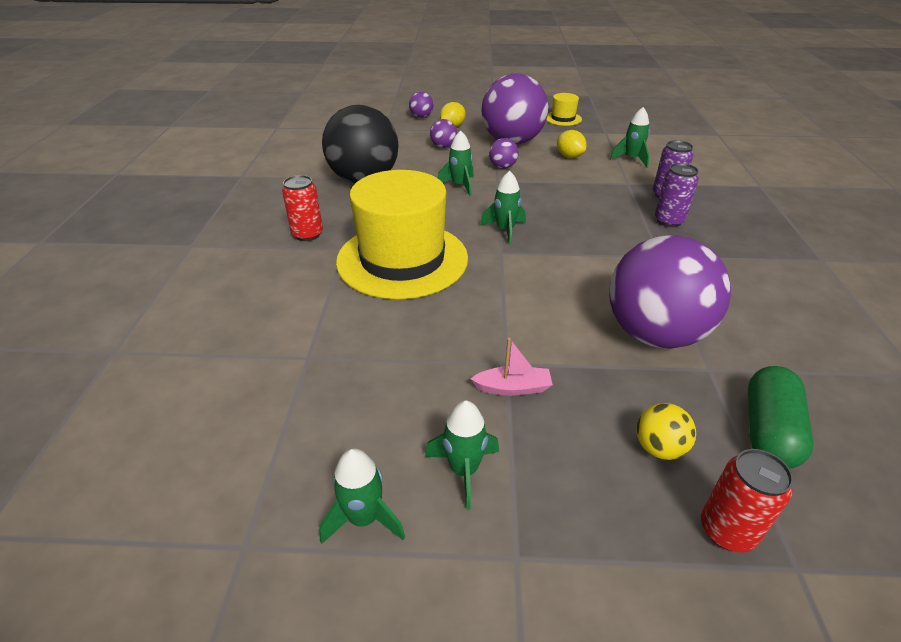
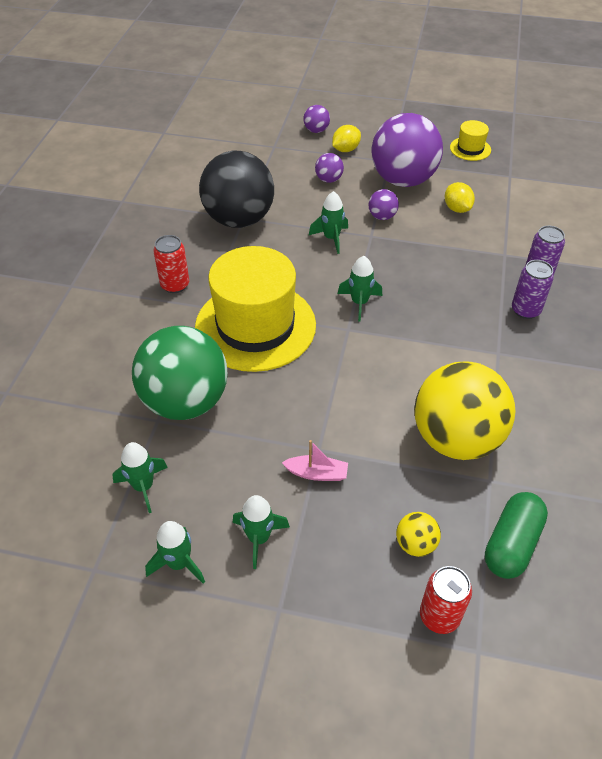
camera: 10 degrees right, 10 degrees up
purple ball [609,235,731,349] -> yellow ball [414,362,515,460]
green rocket [610,107,650,168] -> green rocket moved to [112,442,168,513]
none -> green ball [132,326,227,420]

